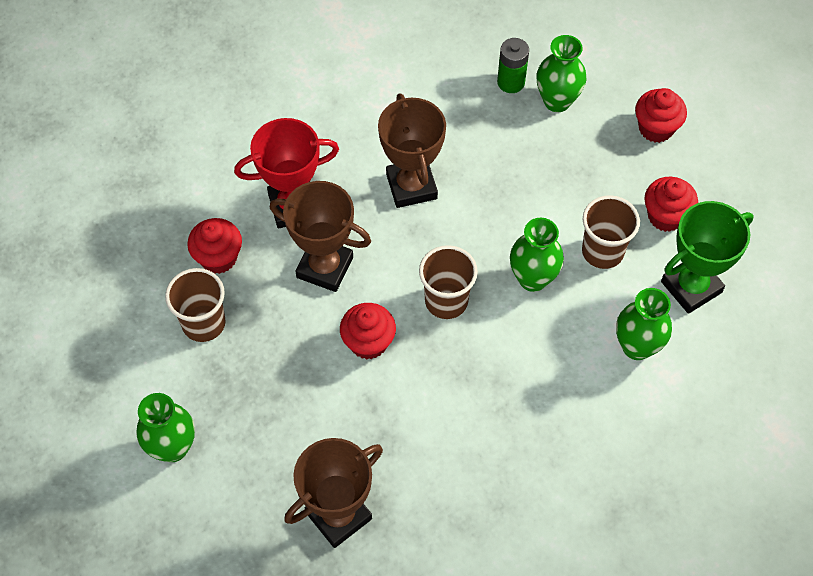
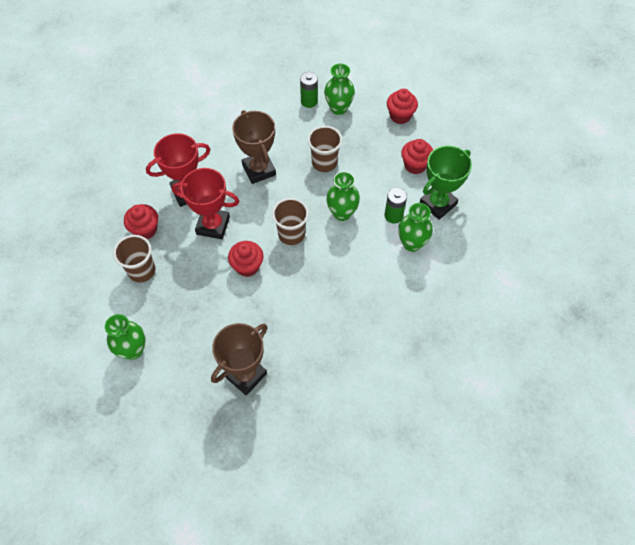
camera: 10 degrees left, 0 degrees up
brown trophy [270,181,371,292] -> red trophy [172,168,239,239]
brown cup [582,195,640,269] -> brown cup moved to [308,126,342,172]
none -> green battery [384,188,407,224]

